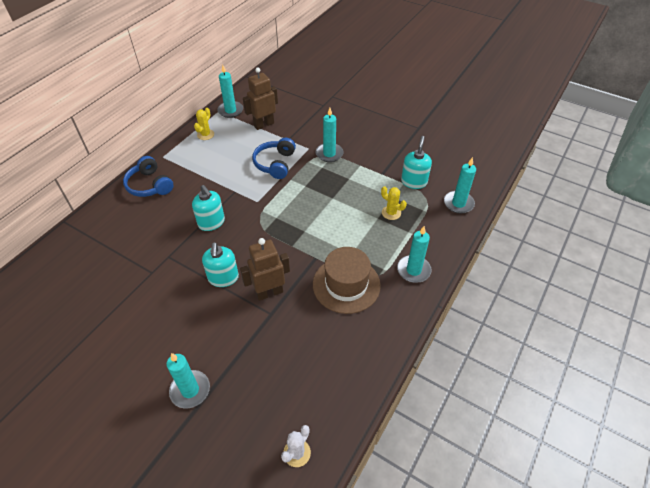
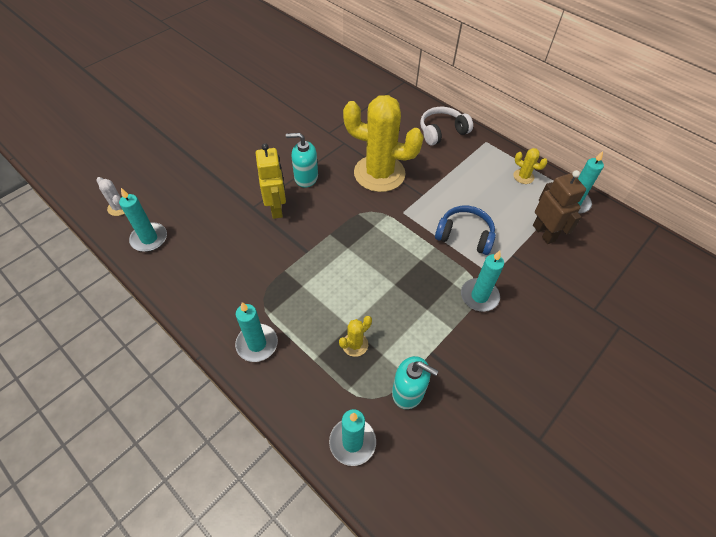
camera: 100 degrees right, 5 degrees up
blue headphones [123,156,174,197] -> white headphones [420,107,473,146]
turquoise candle [166,353,210,408] -> turquoise candle moved to [119,188,167,252]
turquoise soap dispenser [192,185,225,231] -> yellow cactus [343,95,424,192]
brown robot [240,238,290,301] -> yellow robot [256,143,286,219]
brown hat [313,247,381,314] -> none

